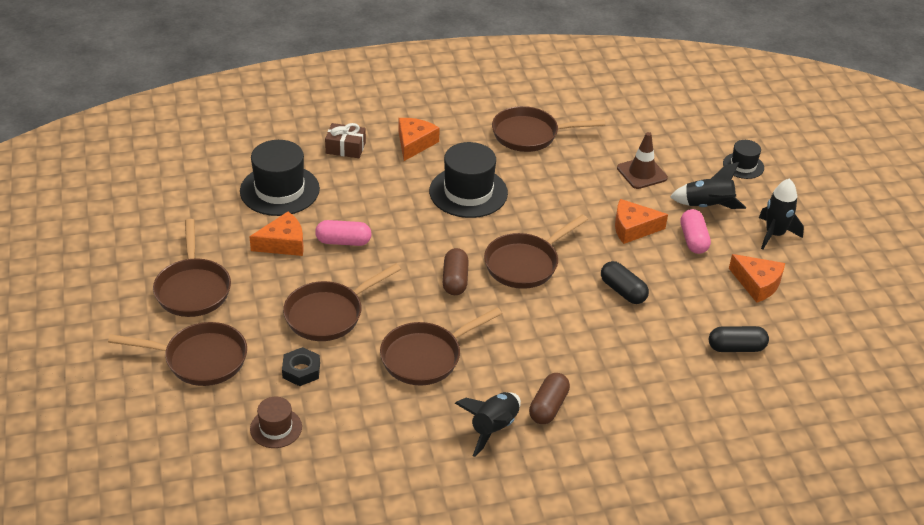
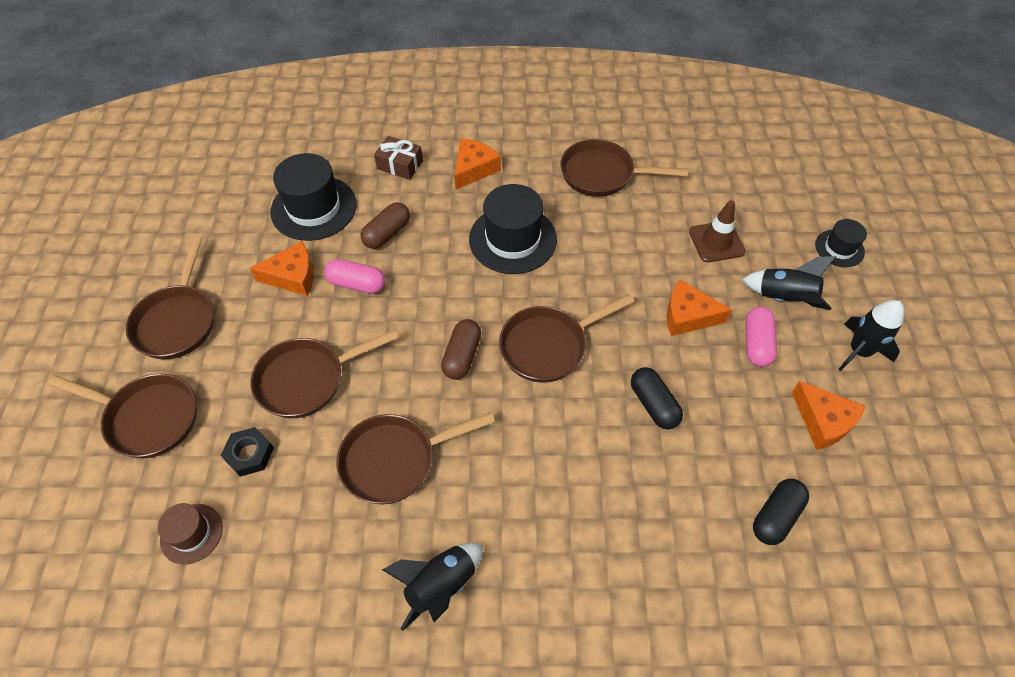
camera: 15 degrees right, 15 degrees up
brown capsule [529,373,570,424] -> brown capsule moved to [361,202,410,249]
black capsule [709,326,769,352] -> black capsule turned 60 degrees counterclockwise [753,479,809,545]

